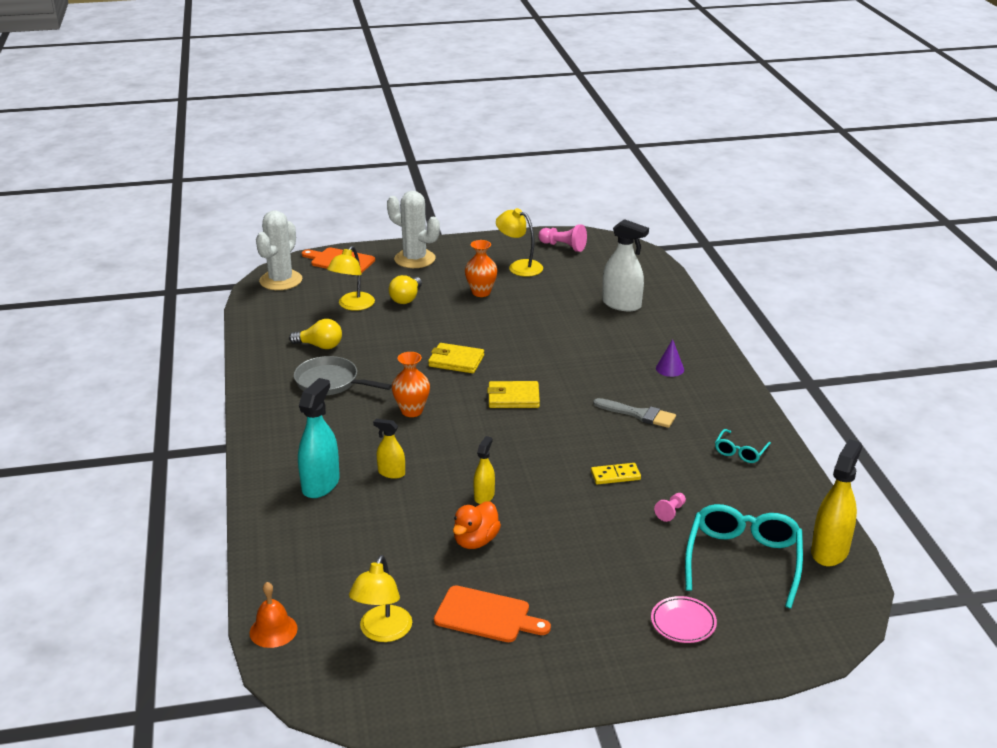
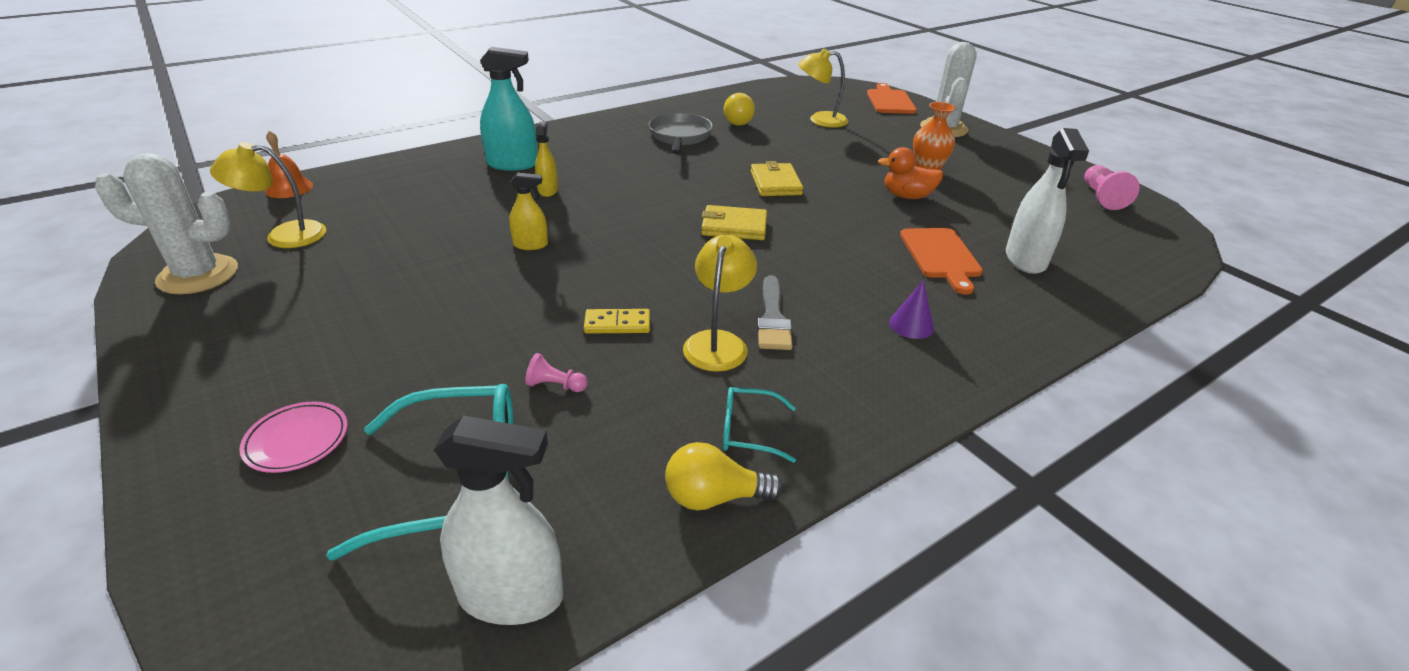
camera: 65 degrees right, 5 degrees up
white cactus [256,210,302,290] -> white cactus moved to [95,153,238,294]
yellow light bulb [389,275,422,304] -> yellow light bulb moved to [665,442,783,510]
orange vase [392,352,430,417] -> none
orange cutting board [434,585,551,642] -> orange cutting board moved to [900,228,983,295]
orange duck [453,501,501,549] -> orange duck moved to [878,147,944,199]
yellow wallet [487,381,540,408] -> yellow wallet turned 60 degrees counterclockwise [701,205,767,240]
yellow lamp [496,208,543,277] -> yellow lamp moved to [683,235,757,372]
yellow domino [591,463,641,485] -> yellow domino turned 60 degrees counterclockwise [584,309,650,334]
yellow spray bottle [811,439,862,566] -> white spray bottle [434,415,564,625]

